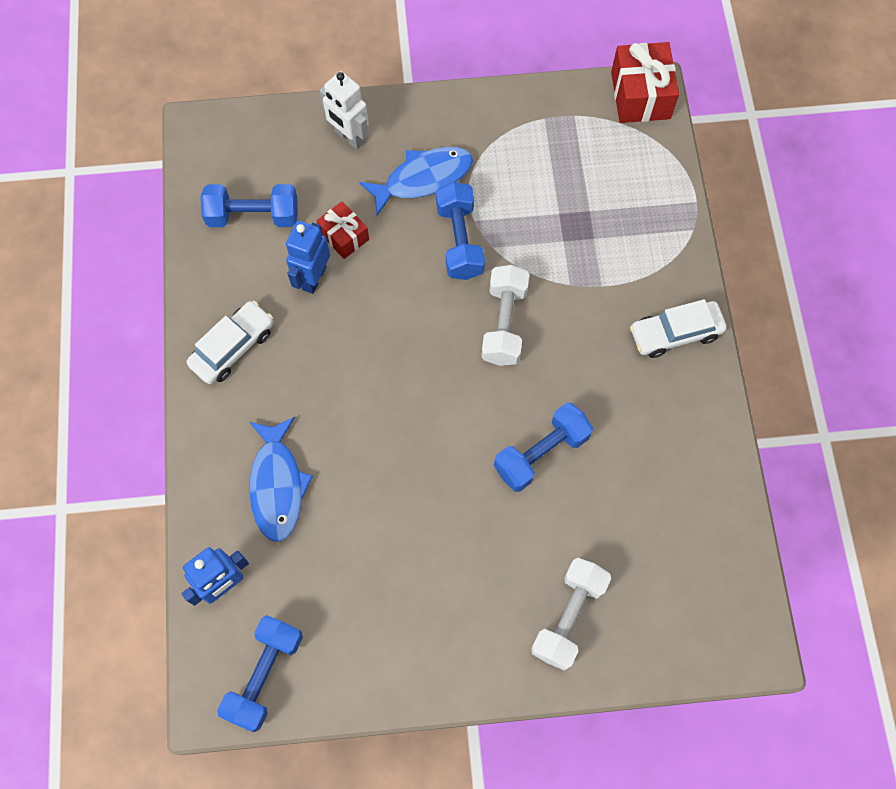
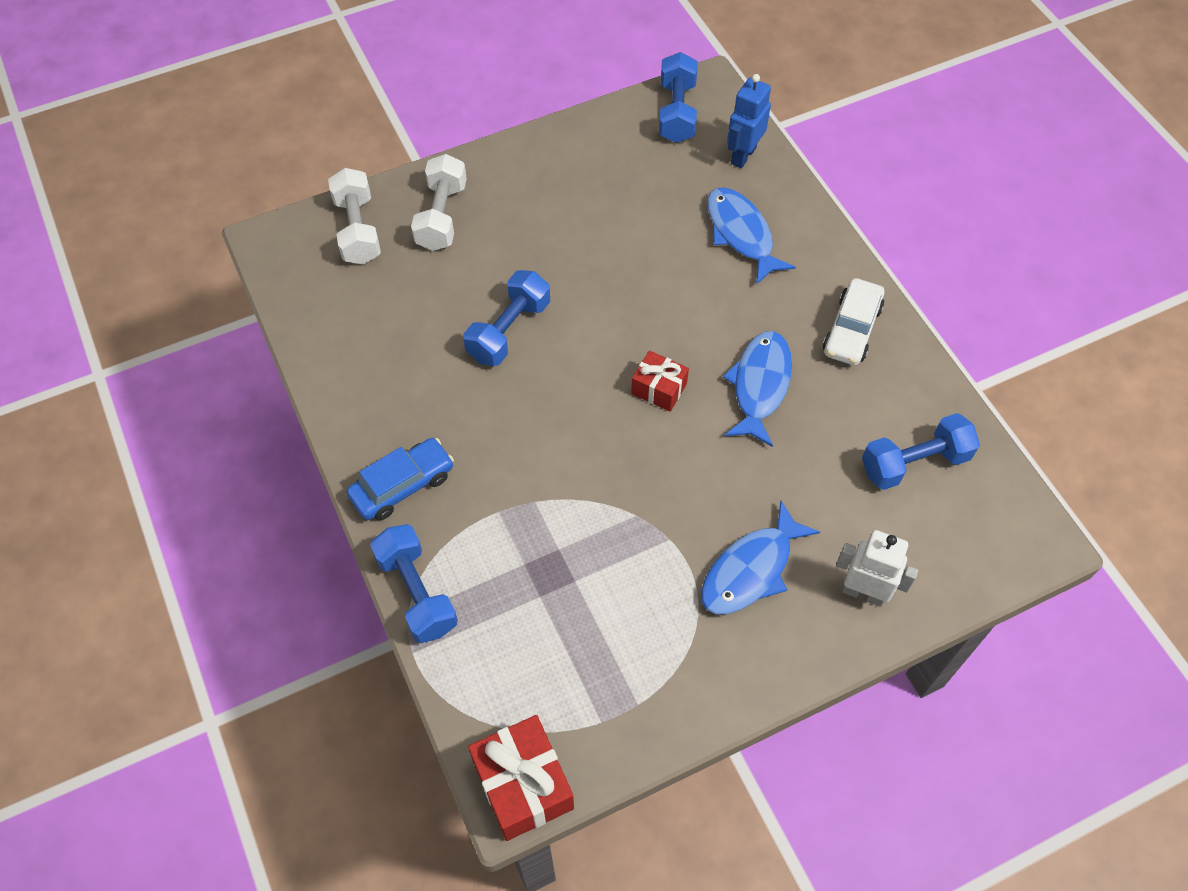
camera: 160 degrees right, 10 degrees down
blue robot [286,221,330,294] -> none
red gift [317,201,369,259] -> red gift moved to [631,350,689,412]
blue dumbbell [436,182,485,280] -> blue dumbbell moved to [370,524,458,643]
white dumbbell [481,265,529,366] -> white dumbbell moved to [328,168,381,265]
white car [630,299,727,358] -> blue car [347,438,454,520]
none -> blue fish [723,331,792,447]

